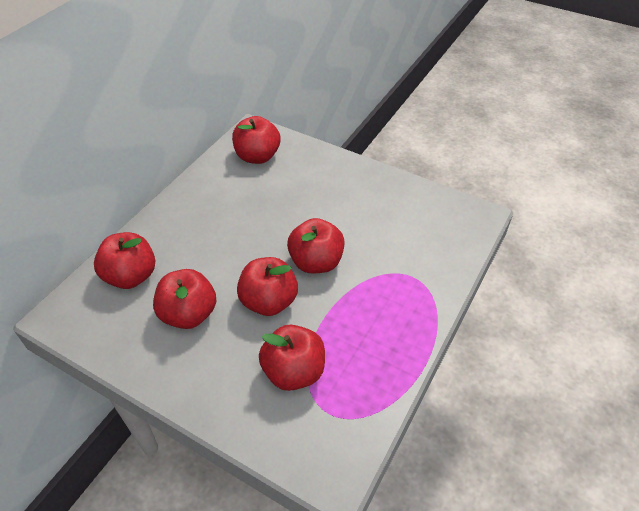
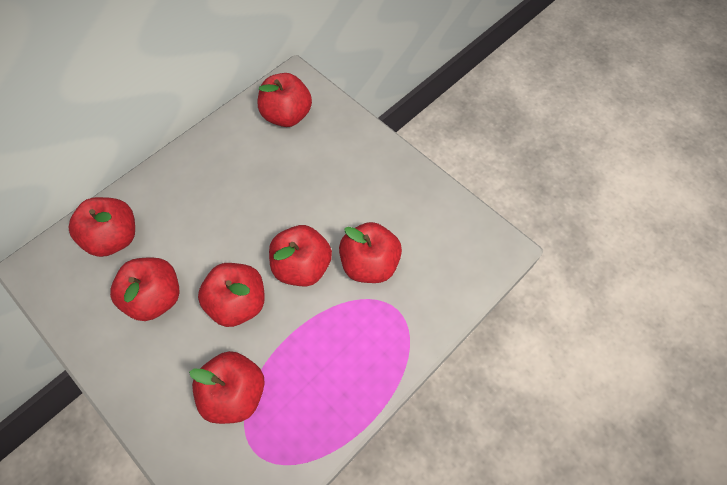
camera: 15 degrees right, 15 degrees up
none -> red apple [339,222,402,283]

